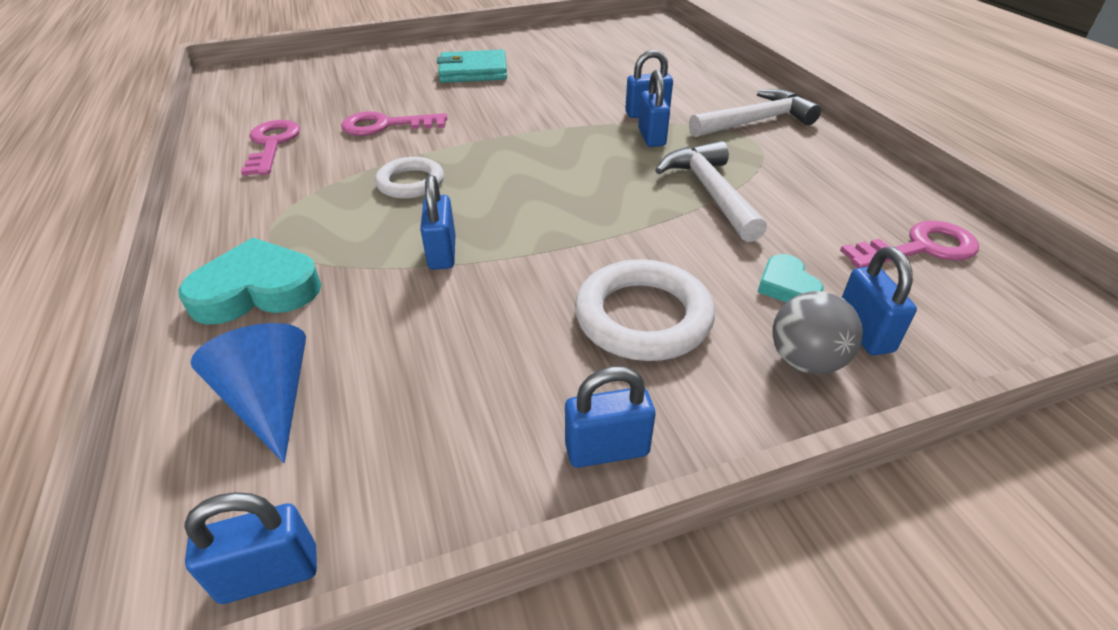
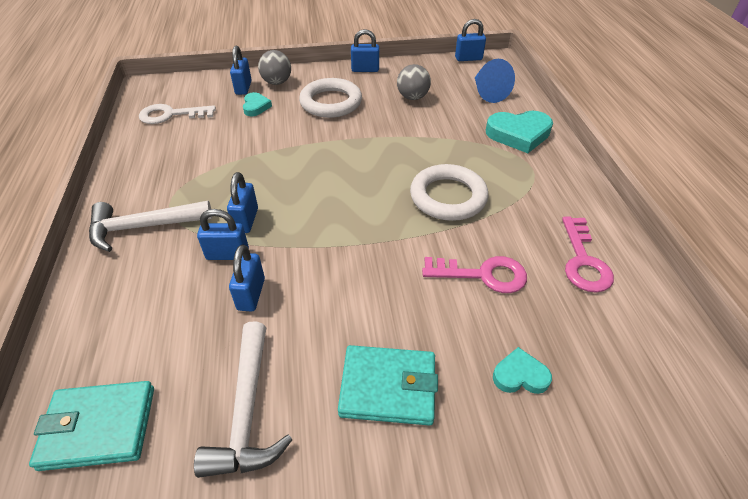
camera: 170 degrees left, 5 degrees up
white ring [375,157,444,199] -> white ring [410,164,489,221], size x1.53
blue padlock [420,175,456,270] -> blue padlock moved to [229,244,265,311]
white hammer [655,141,767,242] -> white hammer moved to [194,322,292,478]
pink key [840,221,979,268] -> white key [139,104,216,124]
none -> turquoise wallet [29,381,154,471]
none -> grey ball [397,64,431,100]
none -> turquoise heart [493,347,552,394]

